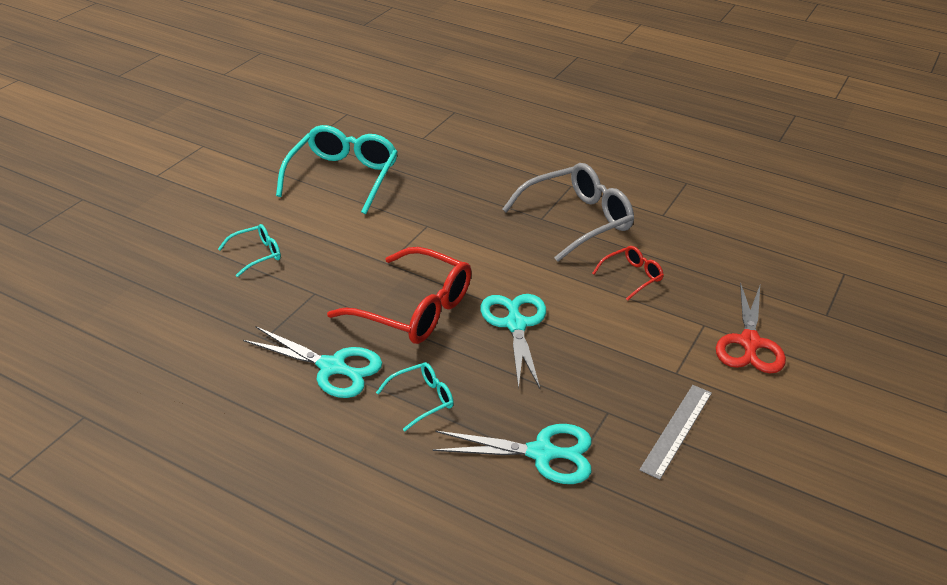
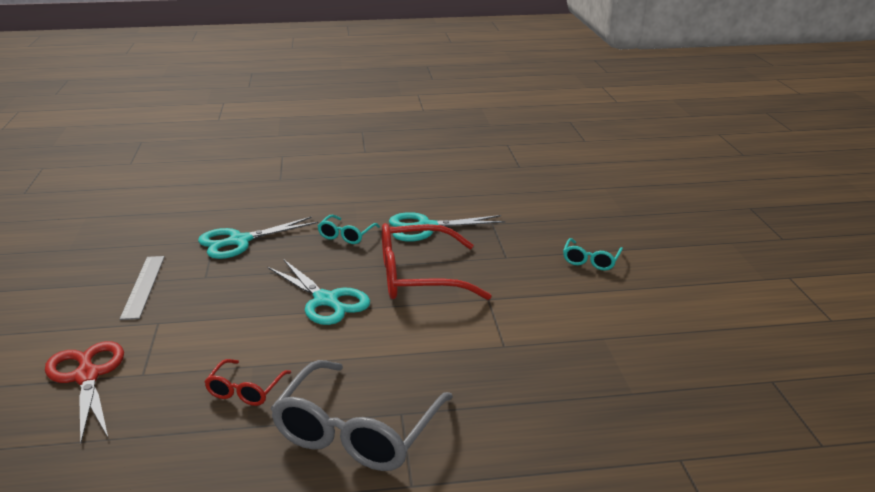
camera: 145 degrees right, 10 degrees down
turquoise glasses [276,125,398,214] -> none

